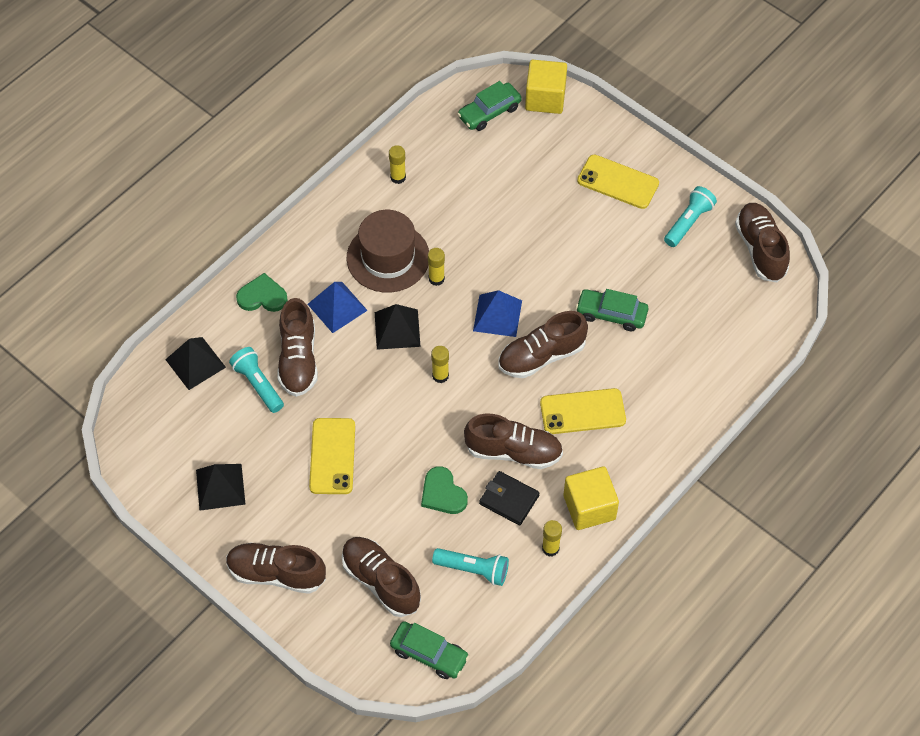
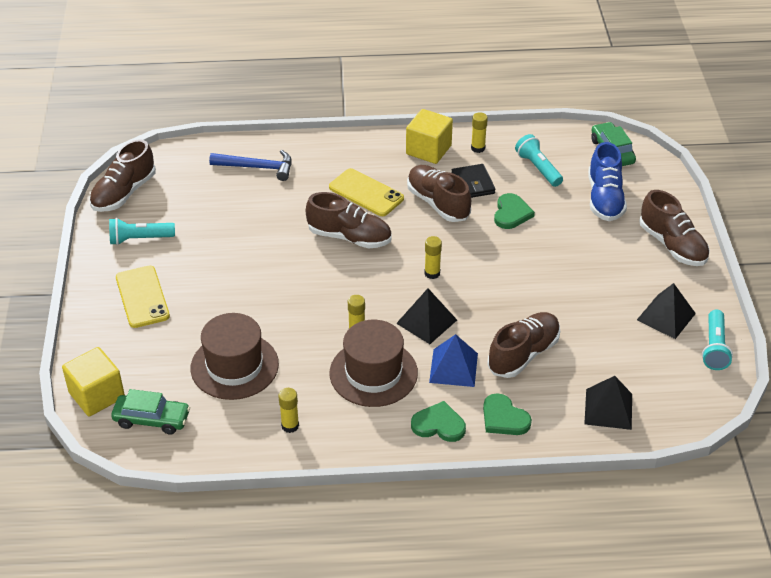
camera: 135 degrees left, 15 degrees down
turquoise flashlight [229,347,284,413] -> turquoise flashlight moved to [702,310,733,370]
yellow phone [309,418,355,494] -> none
brown shoe [342,537,421,617] -> blue shoe [588,142,627,221]
blue pyramid [473,290,522,337] -> none
green car [576,289,648,331] -> none
none -> brown hat [191,313,279,400]
none -> blue hammer [209,150,292,181]
none -> green heart [411,401,466,442]

